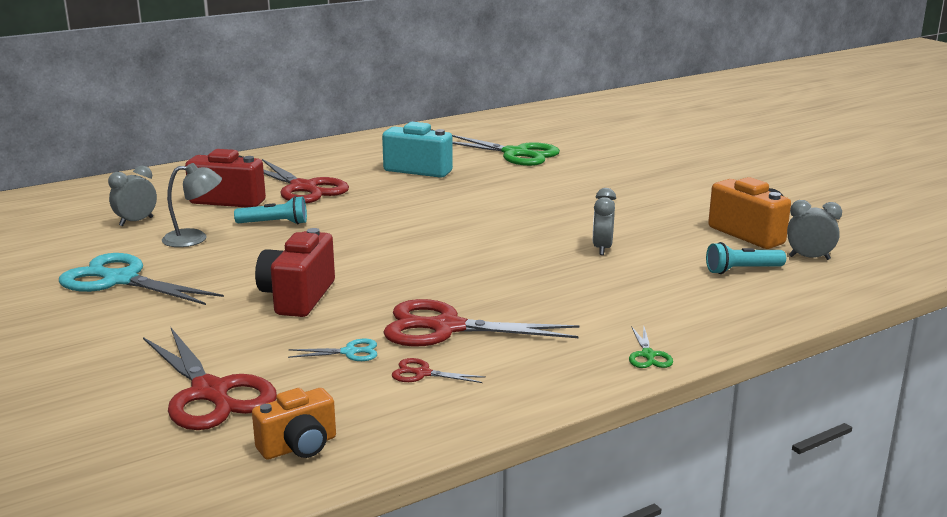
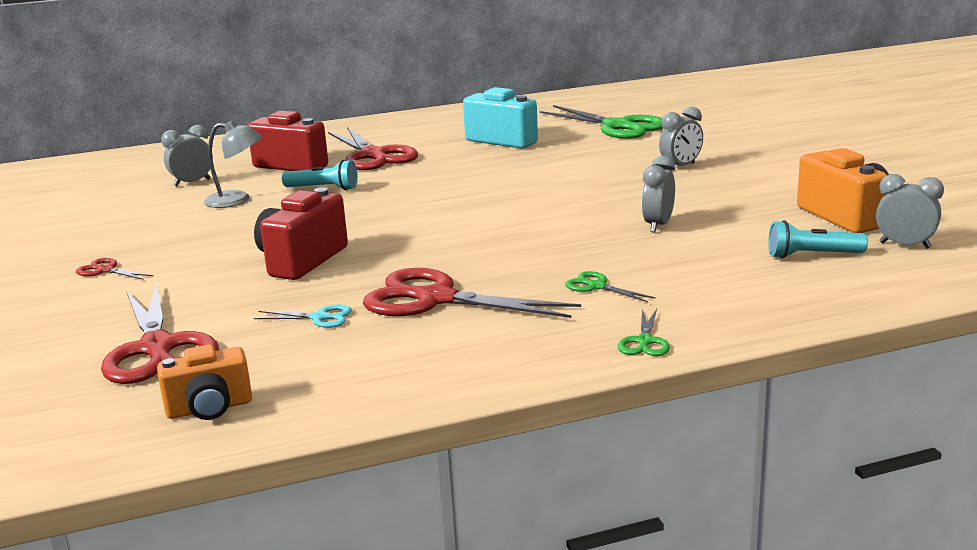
camera: 15 degrees right, 0 degrees up
turquoise scissors [59,253,224,305] -> none
red scissors [392,358,486,383] -> red scissors moved to [76,258,153,280]
none -> green scissors [565,271,655,302]
none -> grey clock [659,107,703,166]

